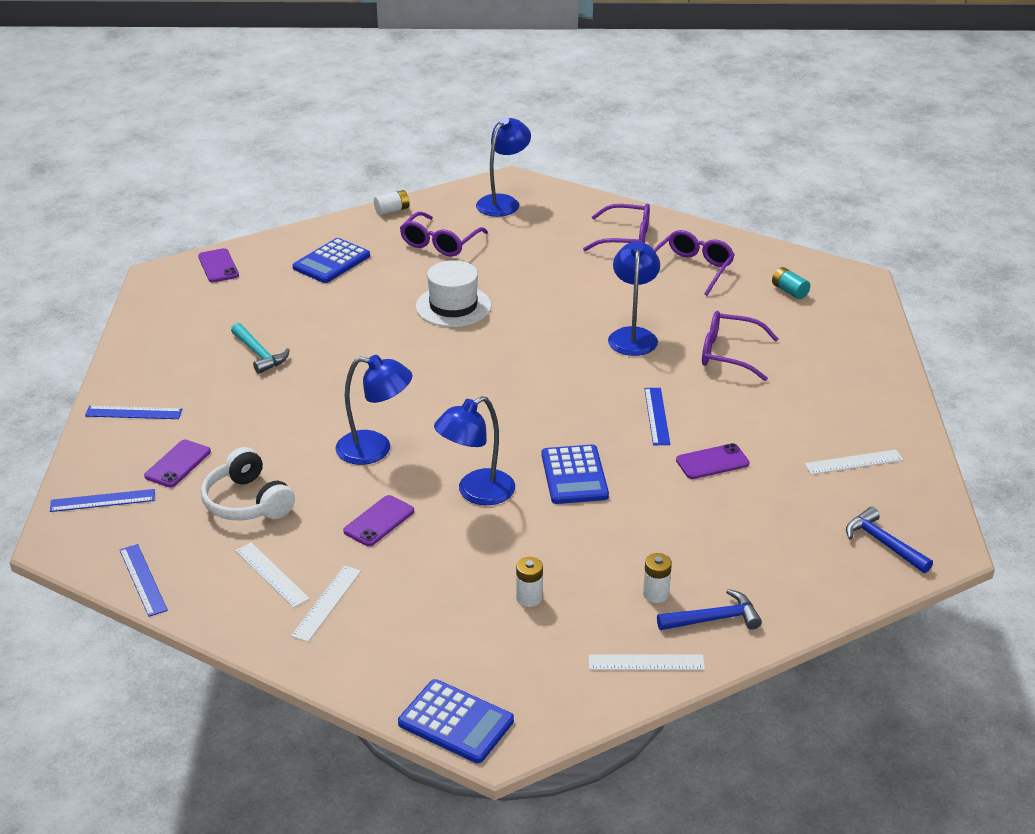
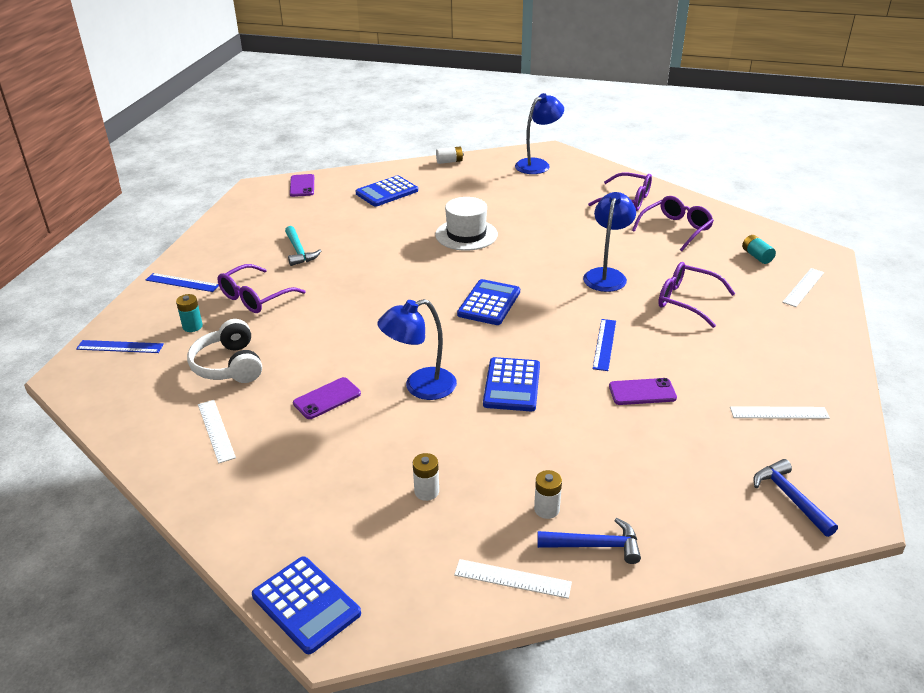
camera: 15 degrees right, 0 degrees up
blue ruler [120,544,168,617] -> none
purple phone [144,440,211,487] -> turquoise battery [176,294,203,332]
white ruler [291,566,361,642] -> white ruler moved to [782,268,824,307]
blue lamp [335,355,412,465] -> none
purple glasses [400,212,488,257] -> purple glasses moved to [218,264,306,313]
none -> blue calculator [457,279,520,325]

